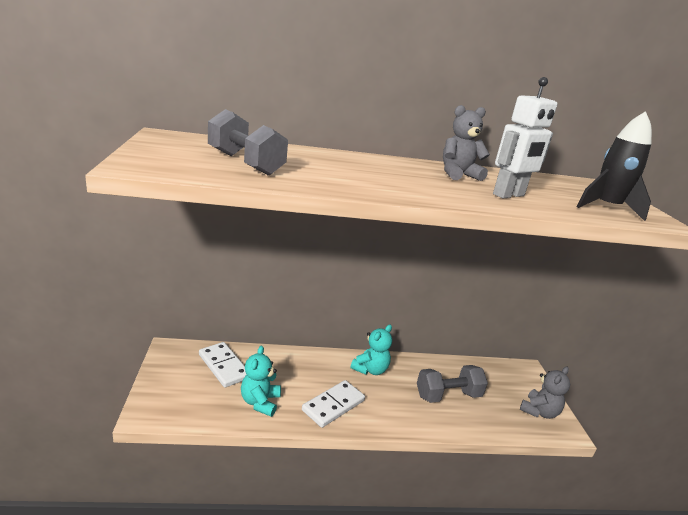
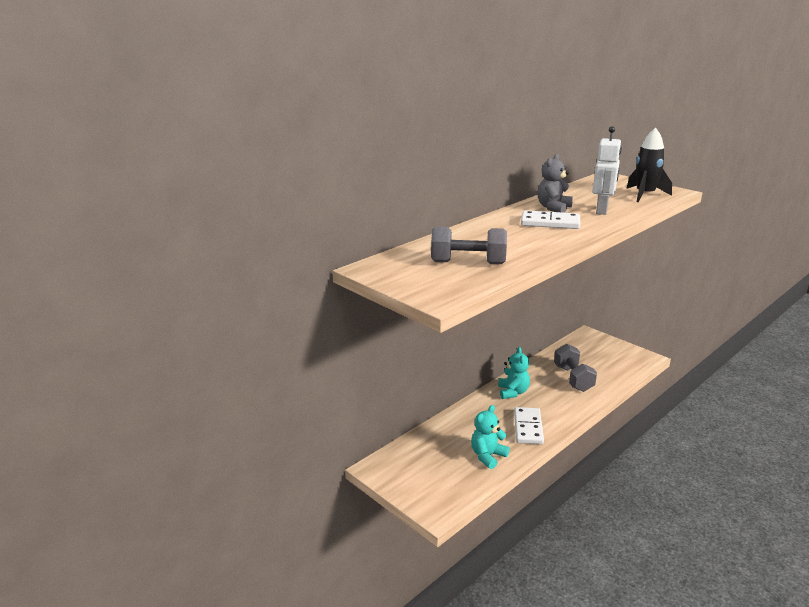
camera: 35 degrees left, 0 degrees up
white domino [199,342,246,388] -> white domino moved to [521,210,580,229]
turquoise teddy bear [241,346,281,417] -> turquoise teddy bear turned 75 degrees clockwise [471,405,510,469]
grey dumbbell [417,365,488,403] -> grey dumbbell turned 45 degrees counterclockwise [554,344,597,392]
grey teddy bear [520,366,570,419] -> none

